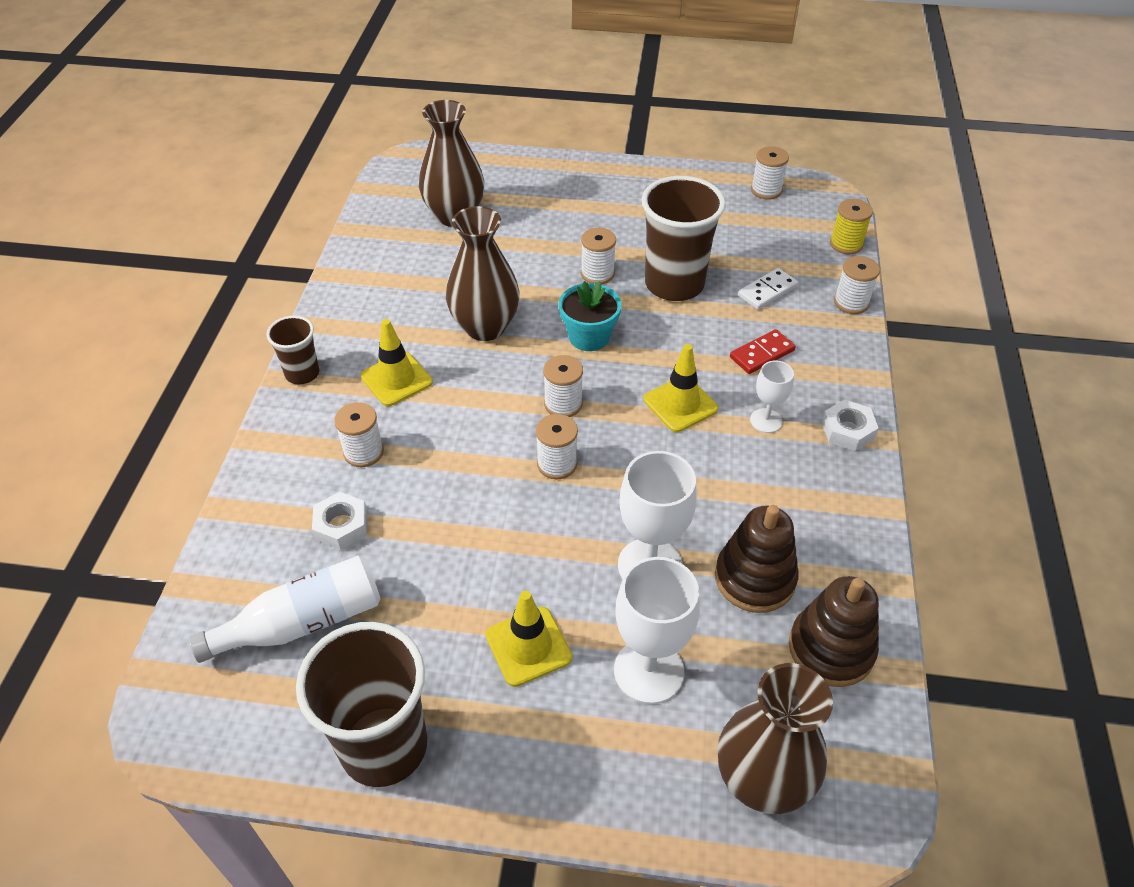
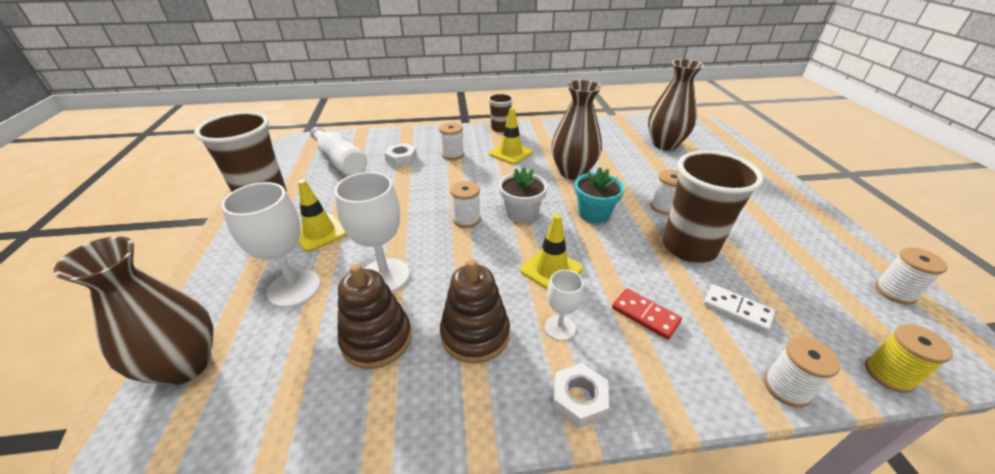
camera: 75 degrees right, 10 degrees down
white spool [543,355,583,417] -> white flower pot [499,167,548,223]
brown stacking toy [789,576,879,687] -> brown stacking toy moved to [440,259,510,363]

